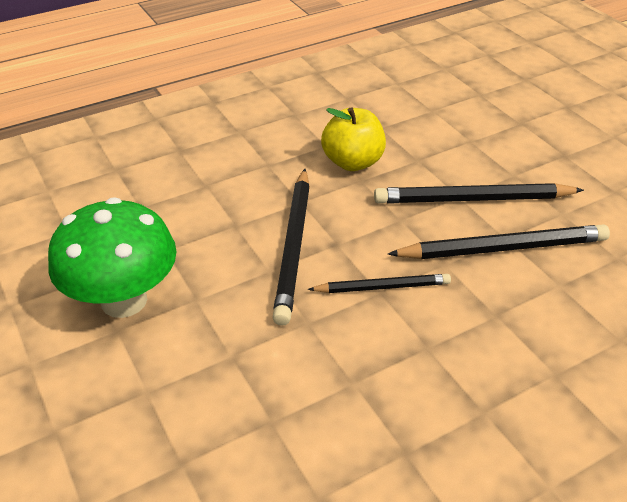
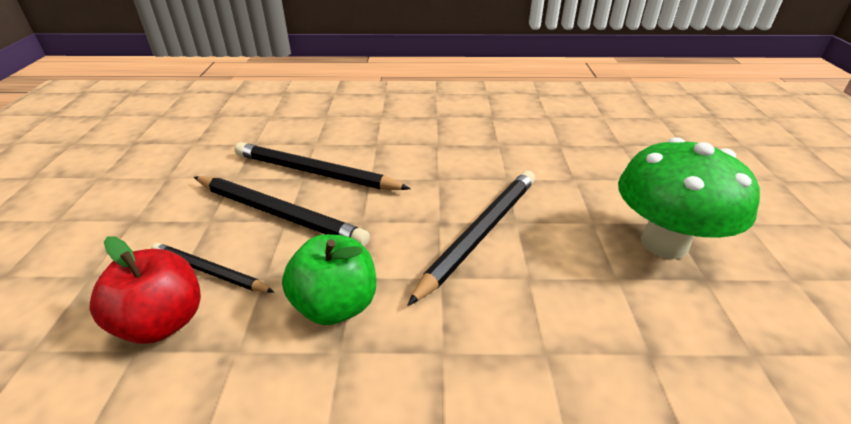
camera: 150 degrees left, 5 degrees down
black pencil [308,274,451,293] -> black pencil moved to [151,243,274,293]
yellow apple [321,107,386,171] -> green apple [282,234,376,325]
none -> red apple [90,236,201,344]

